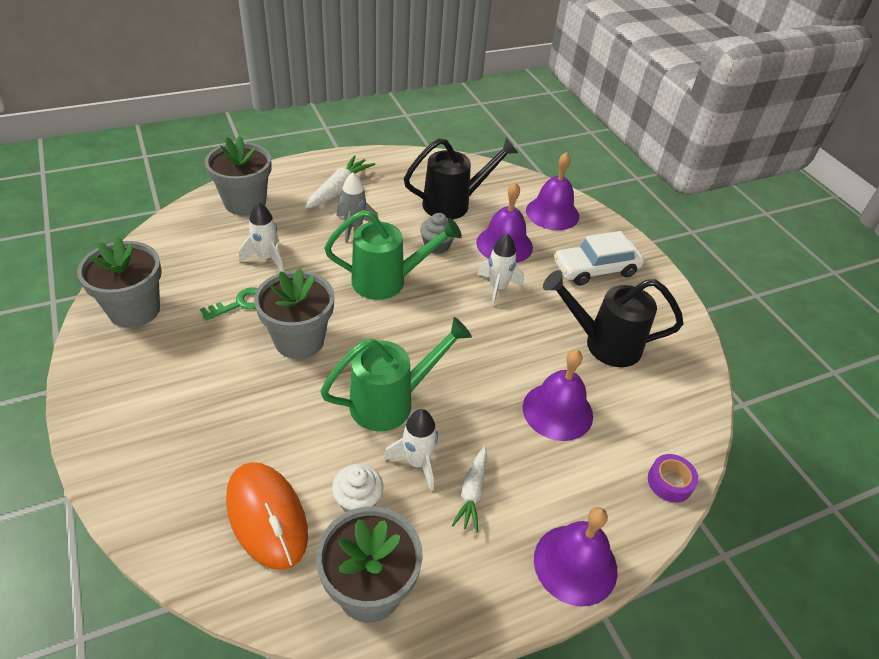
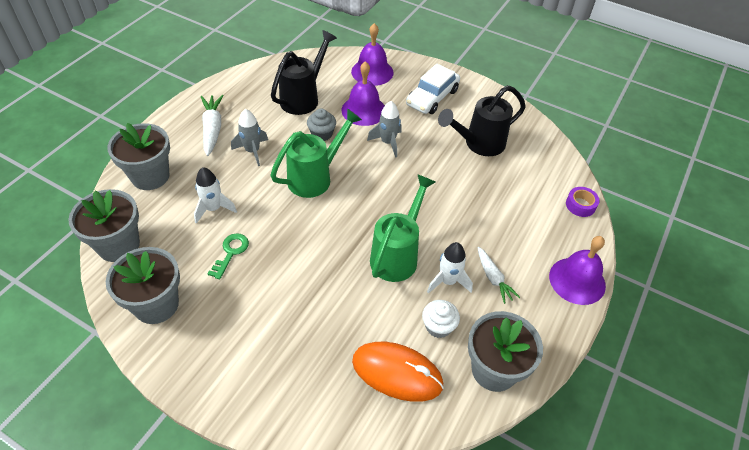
camera: 35 degrees left, 5 degrees up
grey flower pot [254,268,334,359] -> grey flower pot moved to [68,189,140,262]
white rocket [477,234,524,307] -> grey rocket [367,101,402,157]
purple bell [523,349,593,441] -> none

